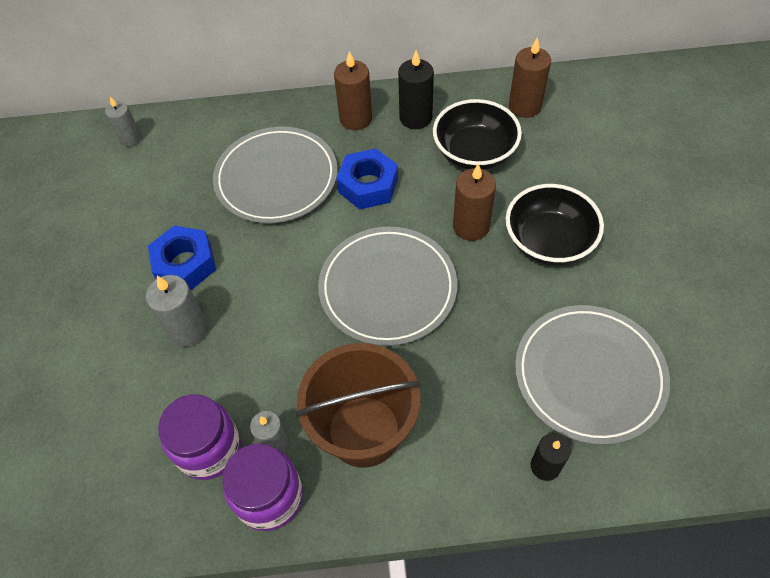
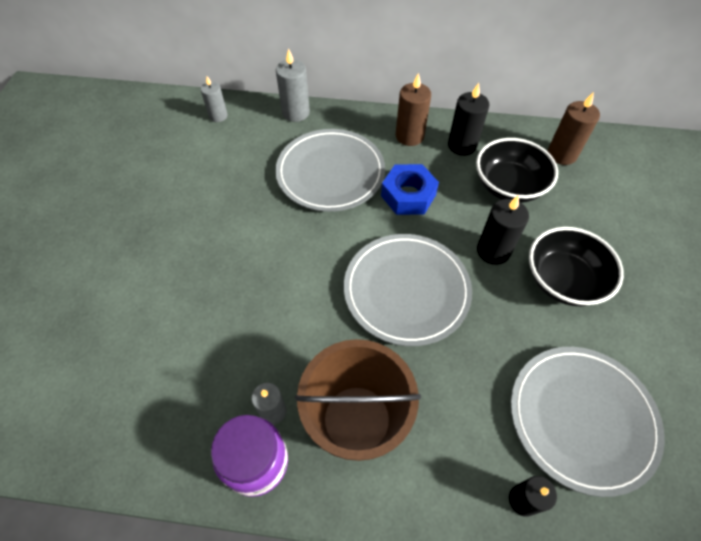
camera: 10 degrees right, 0 degrees up
grey candle [146,275,208,347] -> grey candle moved to [276,48,310,122]
blue nut [148,225,216,290] -> none
purple jar [158,394,241,480] -> none
brown candle [453,163,496,241] -> black candle [477,195,529,265]

